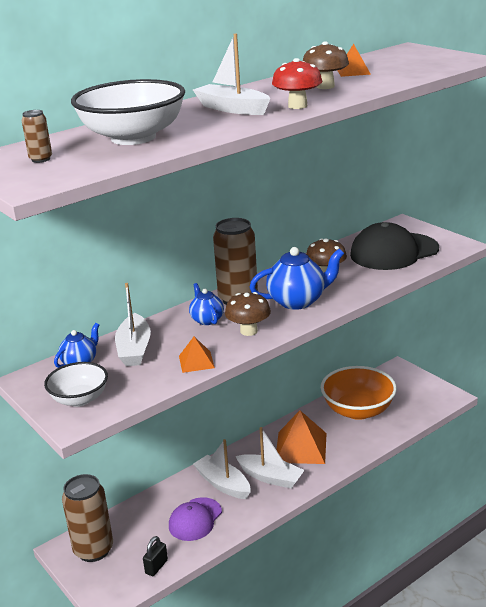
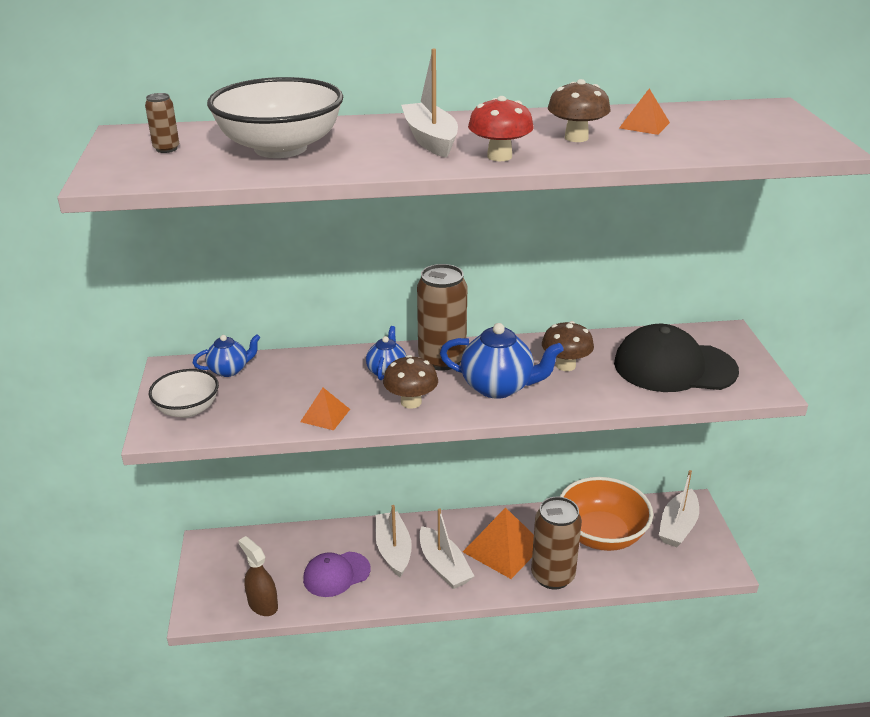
camera: 30 degrees right, 5 degrees up
brown can [62,474,113,562] -> brown can moved to [531,497,582,590]
white boat [115,283,151,366] -> white boat moved to [659,470,699,547]
black padlock [143,536,168,576] -> brown spray bottle [238,536,278,616]

